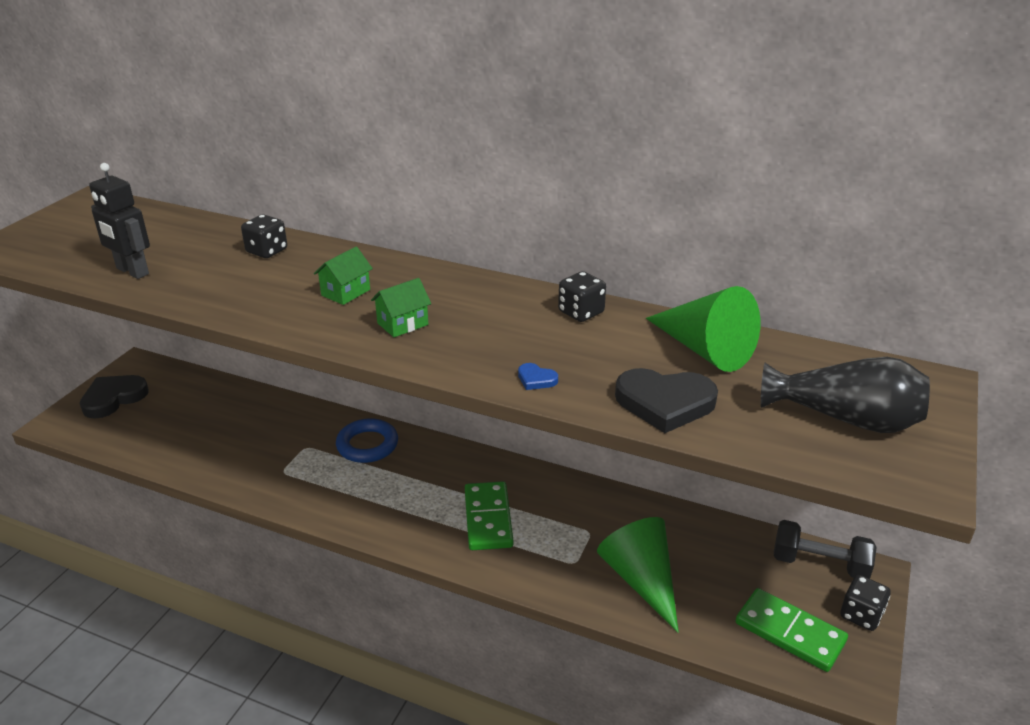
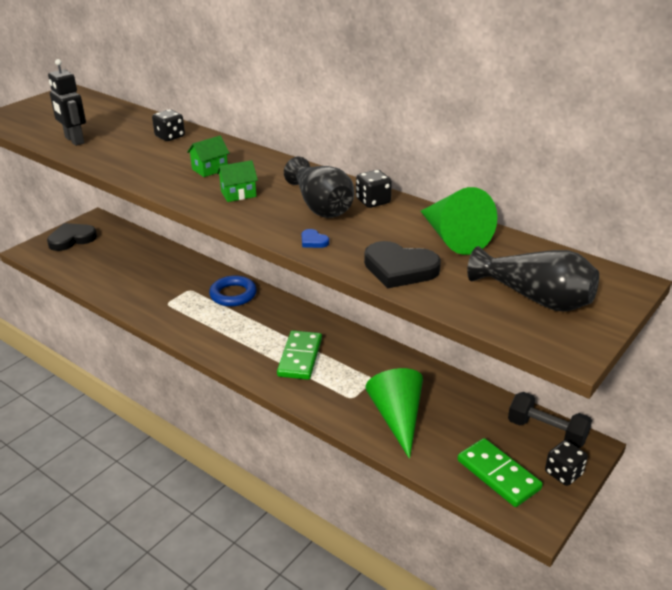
camera: 15 degrees right, 0 degrees up
none -> black vase [284,157,354,218]

